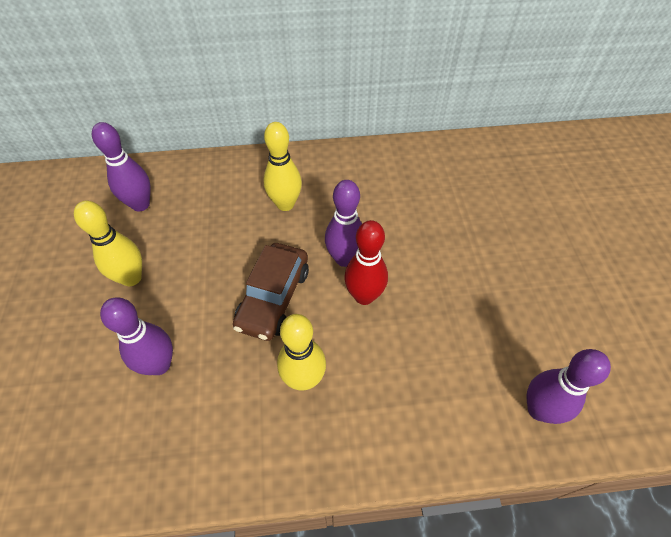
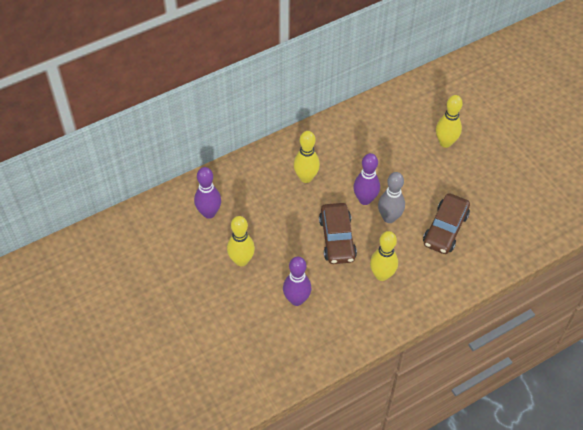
camera: 25 degrees left, 0 degrees up
red bowling pin [344,220,388,305] -> grey bowling pin [378,172,405,223]
purple bowling pin [527,349,611,424] -> none
none -> brown car [423,193,470,254]
none -> yellow bowling pin [436,95,463,148]

